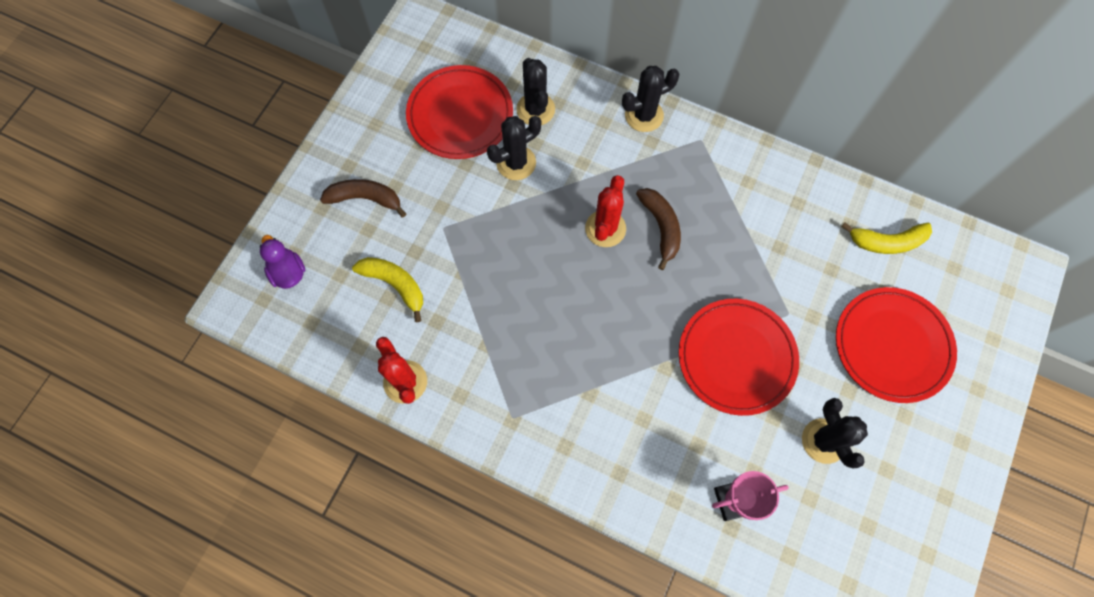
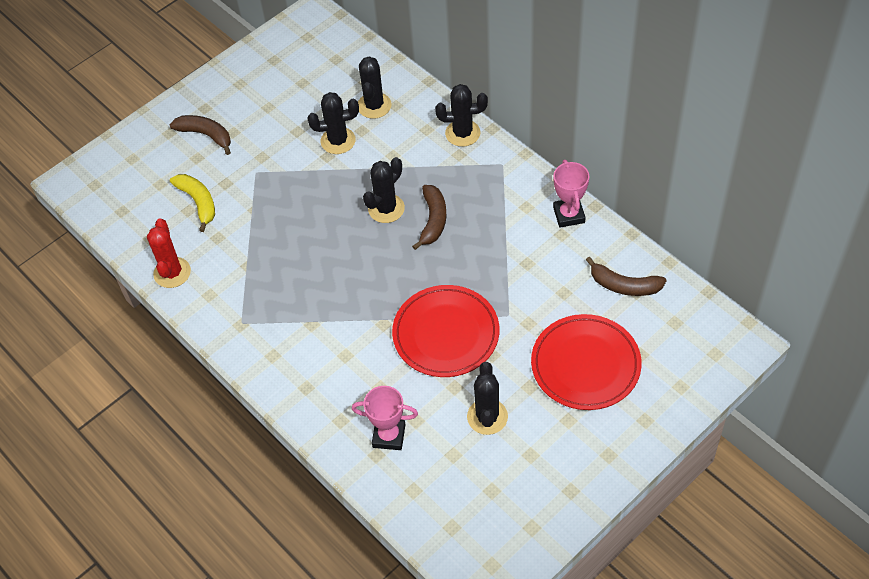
camera: 25 degrees right, 15 degrees down
purple duck [260,235,305,289] -> none
red plate [406,65,513,159] -> none
red cactus [585,175,626,247] -> black cactus [363,157,405,223]
yellow banana [841,223,932,254] -> brown banana [586,257,666,296]
none -> pink trophy [553,160,589,228]

